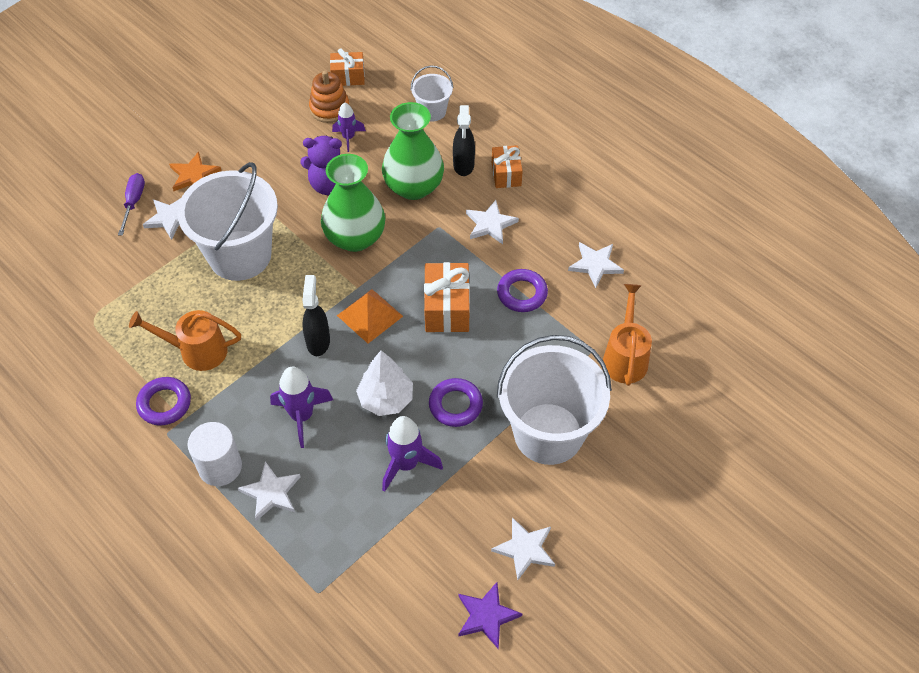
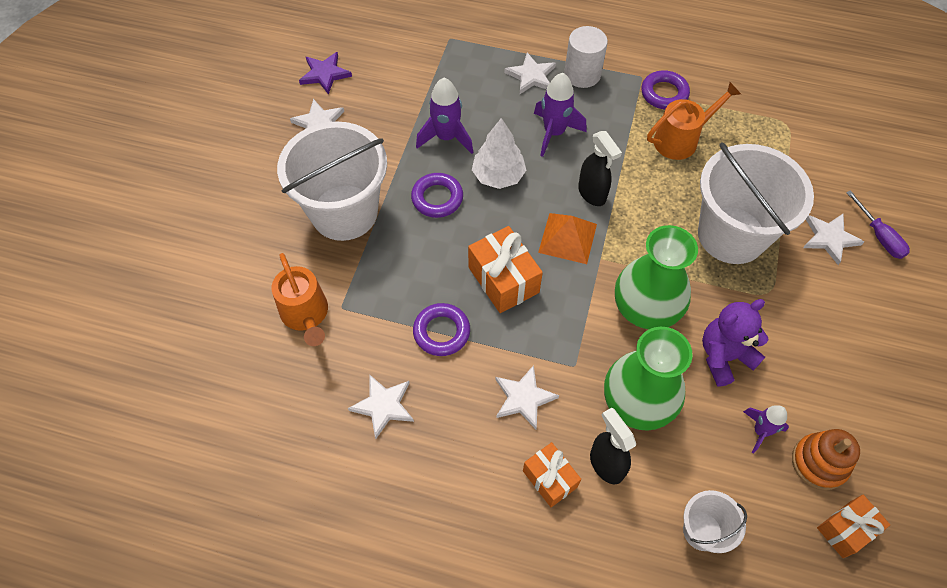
camera: 150 degrees right, 5 degrees up
orange star [169,152,222,191] -> none

